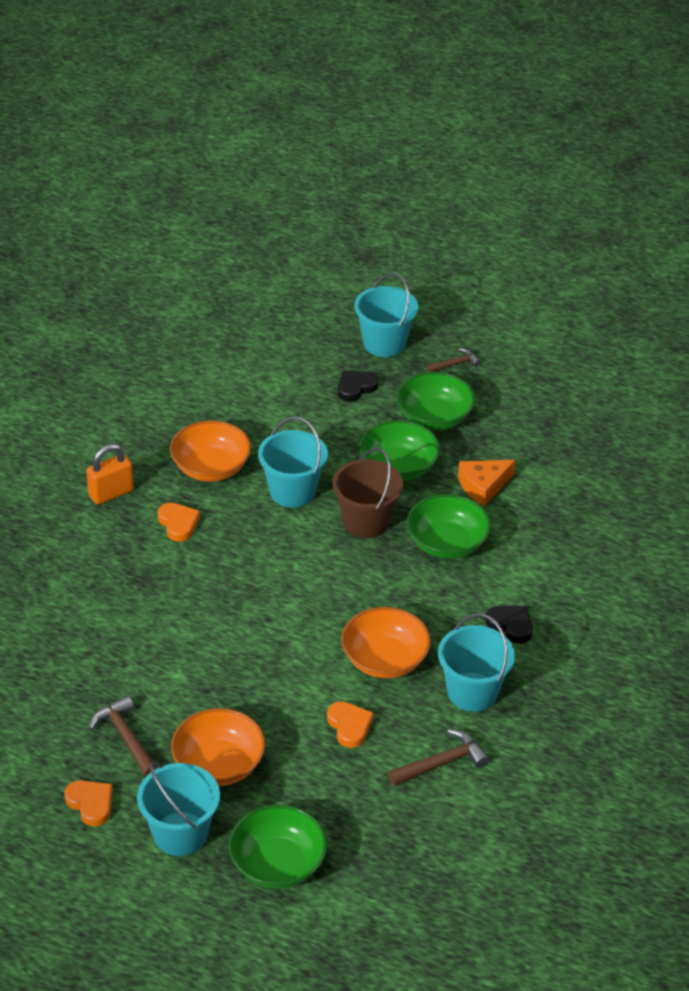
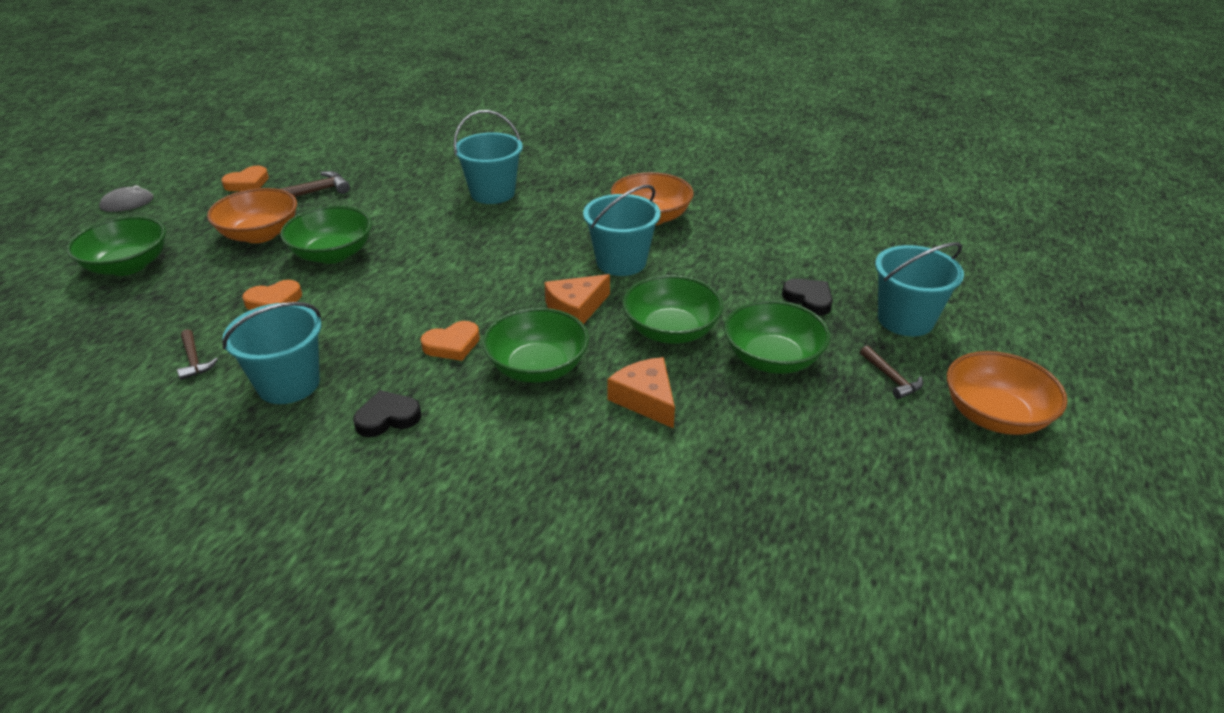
camera: 90 degrees right, 5 degrees down
orange padlock [86,444,134,505] -> none
turquoise bucket [137,761,220,856] -> turquoise bucket moved to [453,110,523,204]
orange heart [158,503,200,542] -> orange heart moved to [421,321,480,361]
brown bucket [332,447,403,538] -> orange cheese [544,274,610,324]
orange bowl [341,607,431,679] -> orange bowl moved to [947,351,1068,435]
brown hammer [388,729,489,786] -> brown hammer [177,329,218,380], size x0.66
black heart [486,606,533,644] -> black heart turned 150 degrees counterclockwise [353,390,421,437]
none -> grey mouse [99,185,154,212]
none -> green bowl [280,206,372,264]

